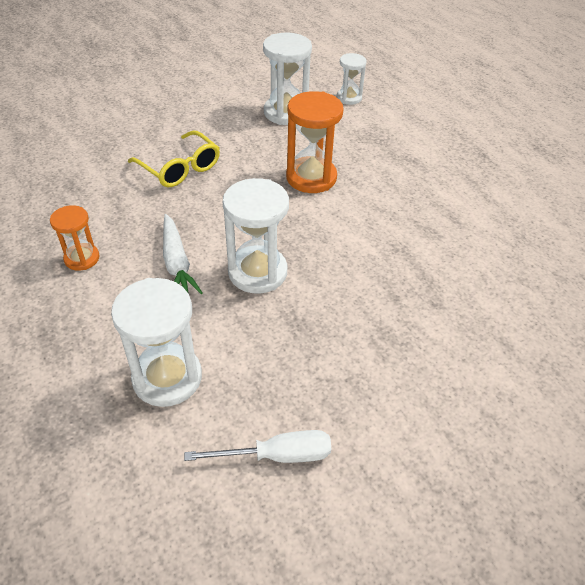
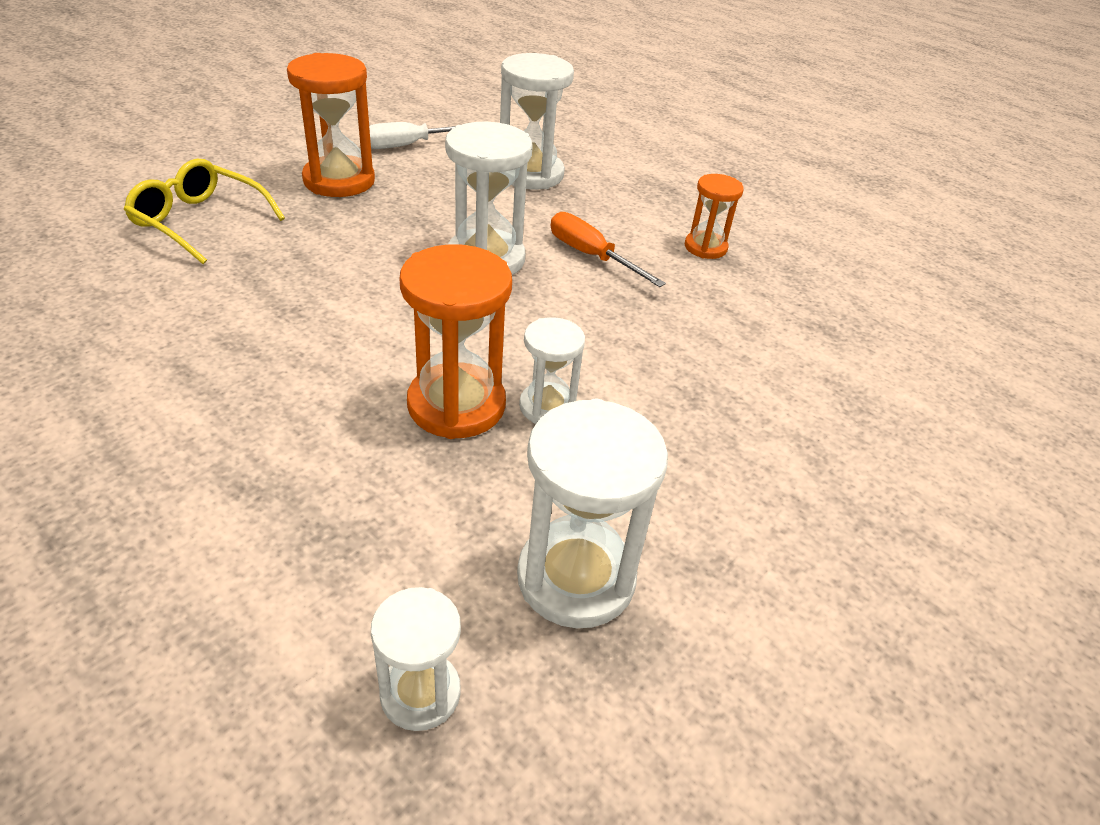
camera: 160 degrees right, 5 degrees down
yellow glasses [128,131,220,187] -> yellow glasses moved to [124,159,285,264]
white carrot [163,214,202,294] -> orange screwdriver [551,212,666,287]
none -> orange hourglass [287,53,375,197]
none -> white hourglass [519,317,585,424]

